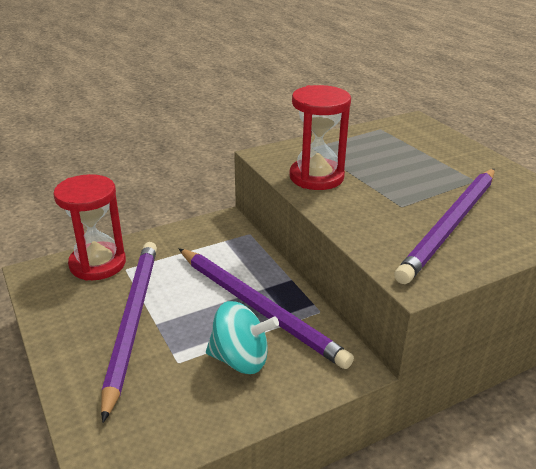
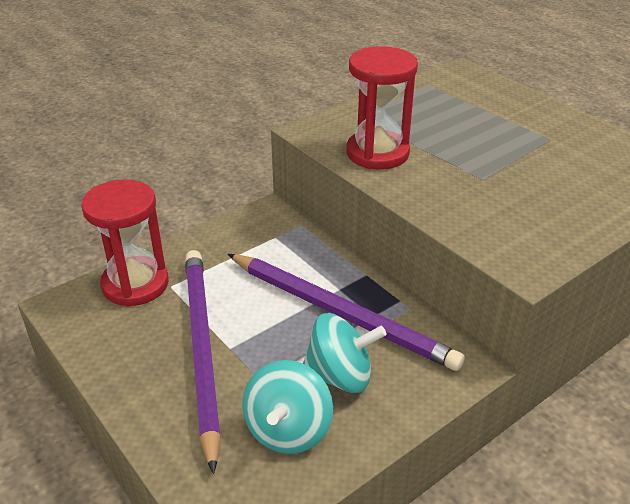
camera: 10 degrees left, 5 degrees up
purple pencil [394,169,495,284] -> none
none -> turquoise spinning top [243,360,333,454]

